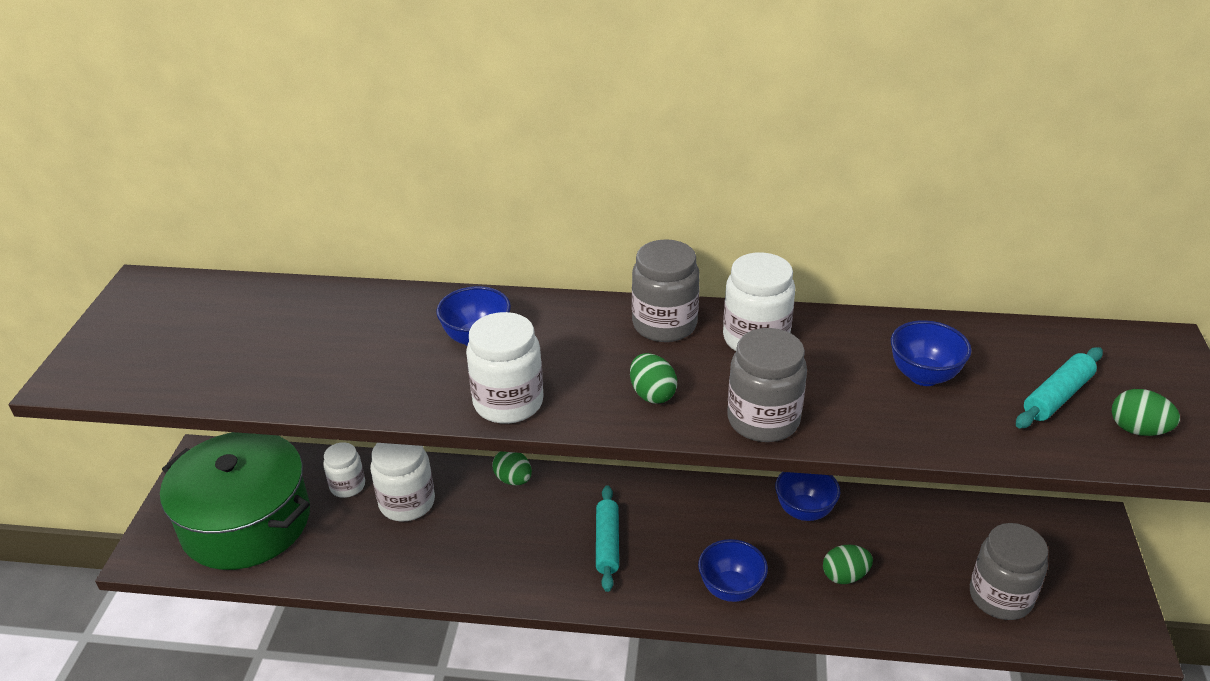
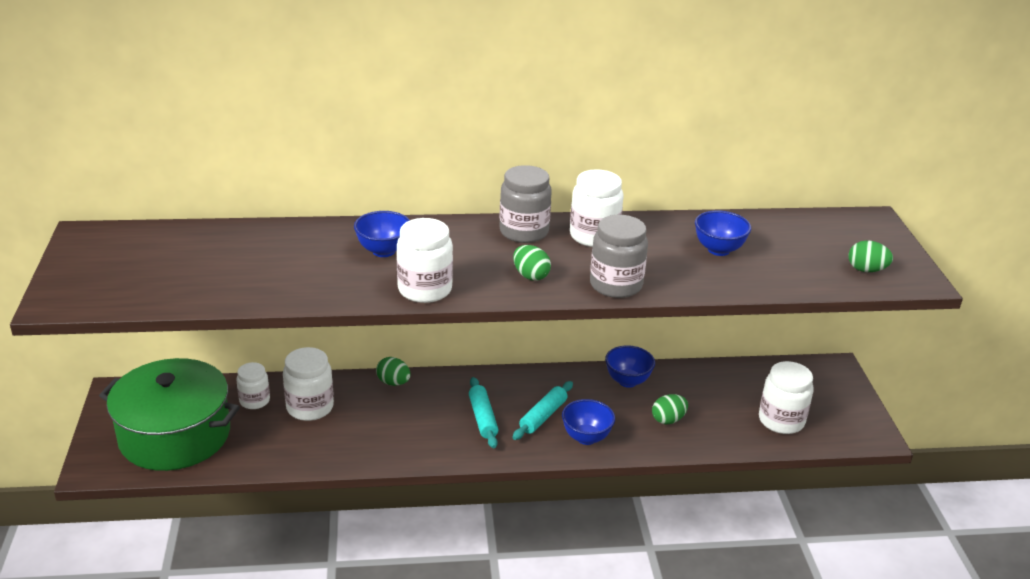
camera: 15 degrees left, 5 degrees down
grey jar [970,523,1048,620] -> white jar [759,361,814,434]
turquoise rolling pin [1016,347,1103,429] -> turquoise rolling pin moved to [513,381,573,440]

